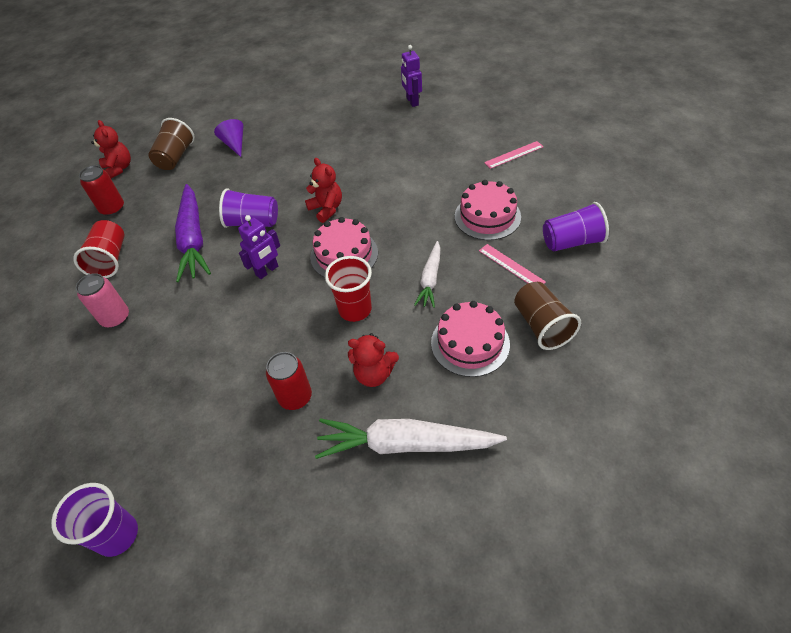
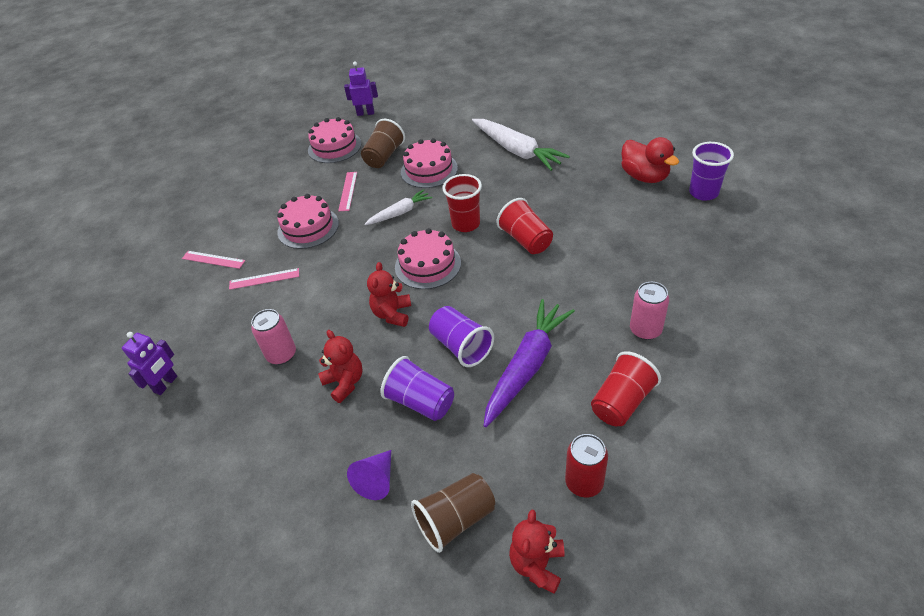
camera: 135 degrees left, 5 degrees down
purple robot [238,215,280,279] -> purple robot moved to [344,61,378,116]
red can [266,352,312,410] -> none
red teddy bear [348,333,399,387] -> red teddy bear moved to [318,330,363,403]
purple cup [543,202,609,251] -> purple cup moved to [380,356,454,421]
none -> pink ruler [229,268,299,290]
none -> pink can [251,309,296,365]
none -> pink cake [308,117,362,163]
none -> red cup [497,198,553,254]
none -> red duck [621,137,679,183]

